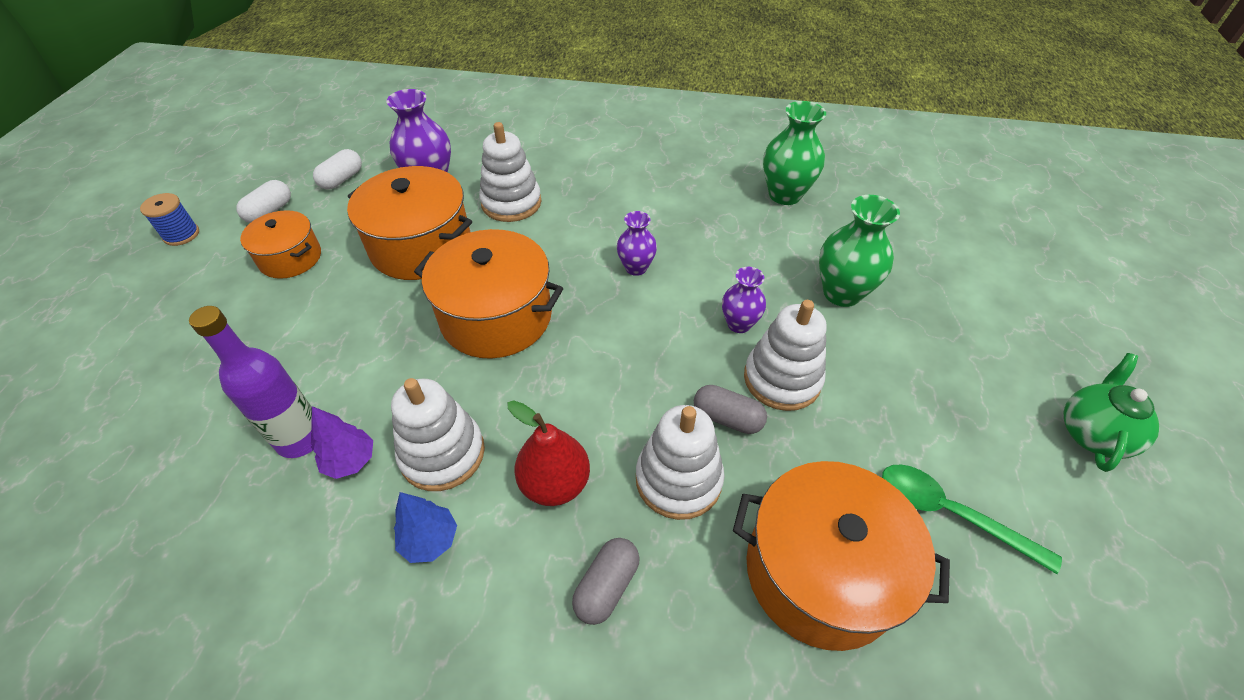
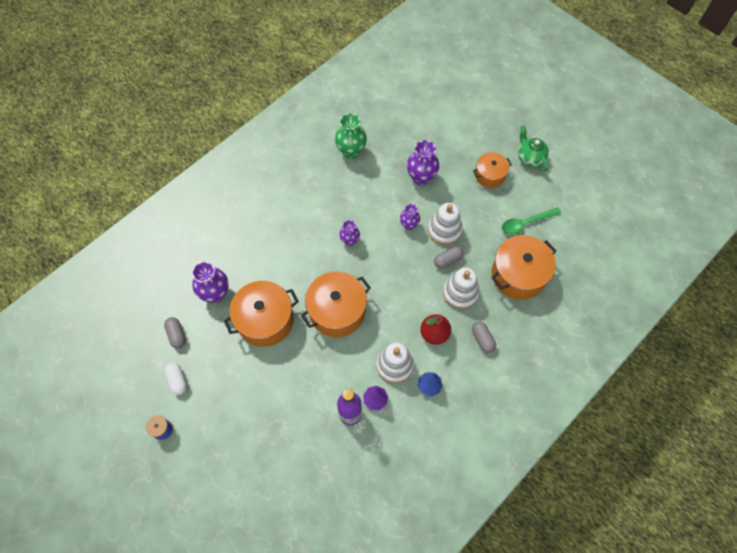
camera: 55 degrees left, 15 degrees up
orange pot [240,210,321,279] -> orange pot moved to [473,152,512,188]
white capsule [313,149,362,189] -> grey capsule [164,317,186,348]
white stacking toy [479,122,542,222] -> none
green vase [819,195,900,307] -> purple vase [407,140,439,185]

